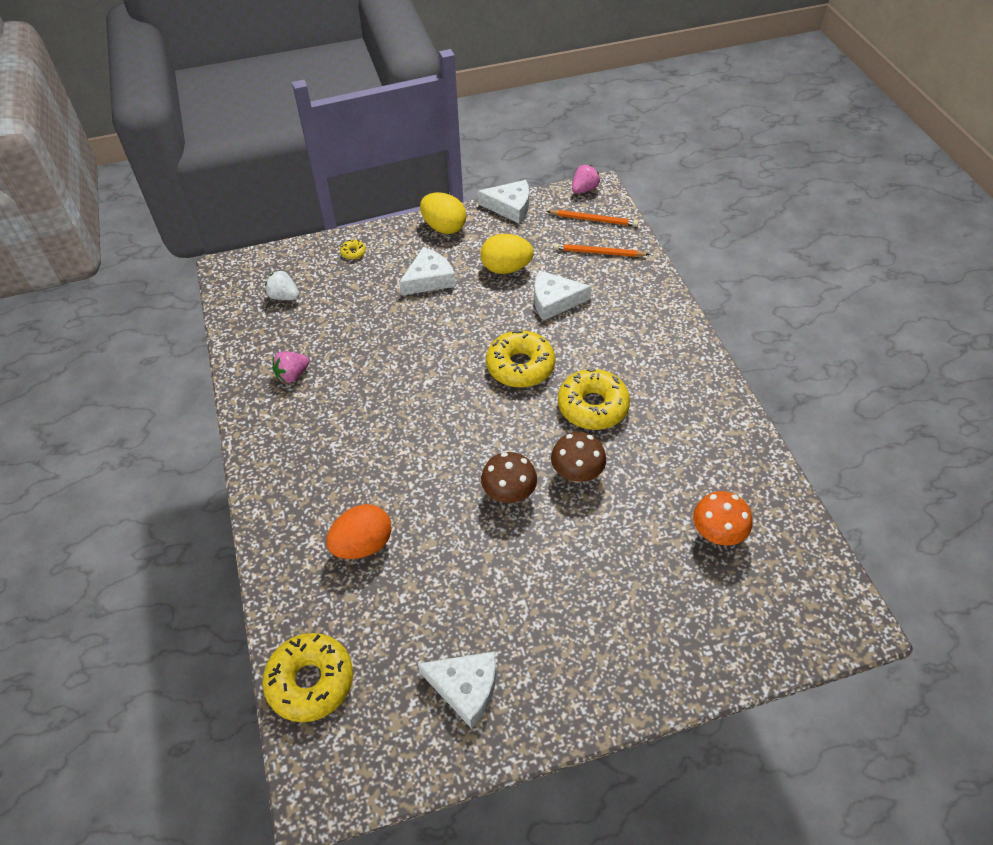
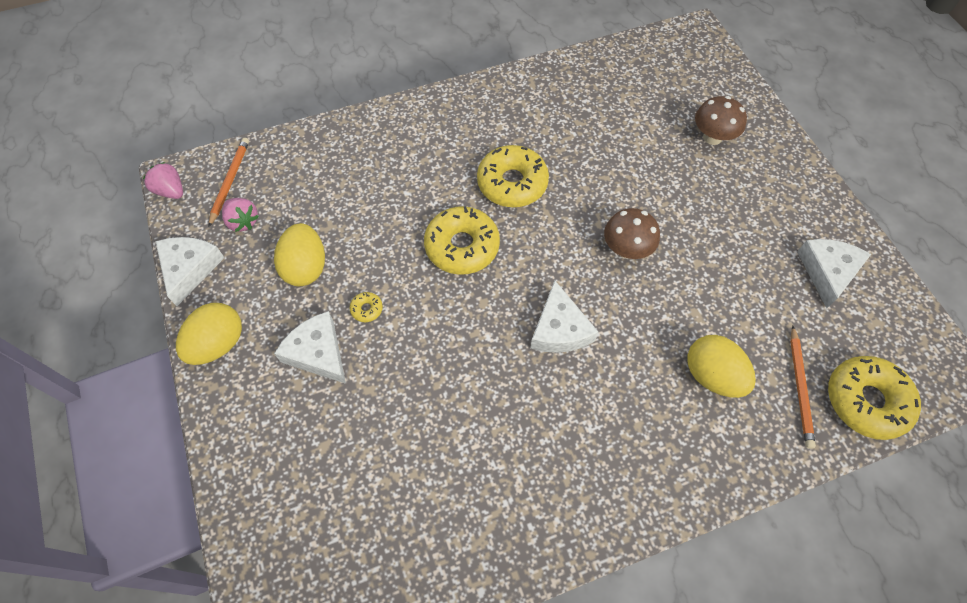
camera: 95 degrees left, 10 degrees up
white strawberry [265,270,300,300] -> none
pink strawberry [272,351,310,383] -> pink strawberry moved to [222,198,259,232]
orange egg [326,504,392,559] -> yellow egg [687,335,756,398]
yellow donut [340,240,366,260] -> yellow donut moved to [350,292,383,322]
white cheese [534,270,592,321] -> white cheese moved to [530,280,598,353]
brown mushroom [551,432,606,482] -> brown mushroom moved to [695,96,747,145]
orange pencil [554,243,649,257] -> orange pencil moved to [790,326,816,449]
orange mushroom [693,491,752,545] -> none

